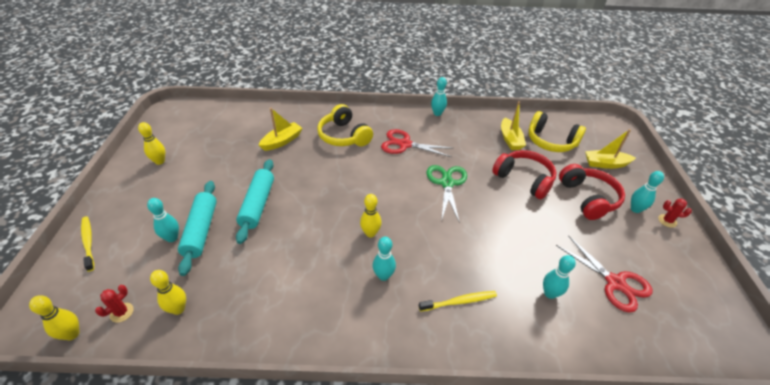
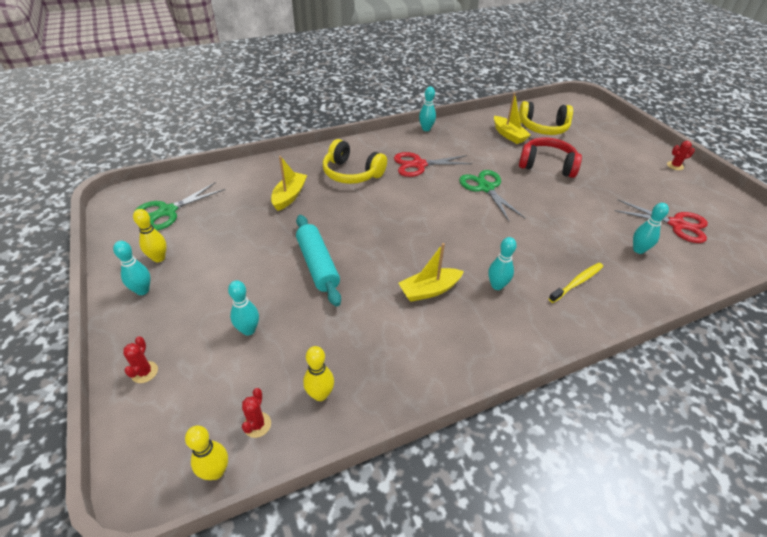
camera: 25 degrees left, 0 degrees up
yellow toothbrush [81,217,94,272] -> red cactus [123,336,158,383]
turquoise rolling pin [178,181,217,276] -> none
yellow bowling pin [360,194,382,237] -> none
red headphones [559,164,625,220] -> none
yellow boat [585,129,636,169] -> yellow boat moved to [398,243,464,302]
turquoise bowling pin [631,171,664,213] -> turquoise bowling pin moved to [113,241,151,295]
none -> green scissors [135,182,225,230]

